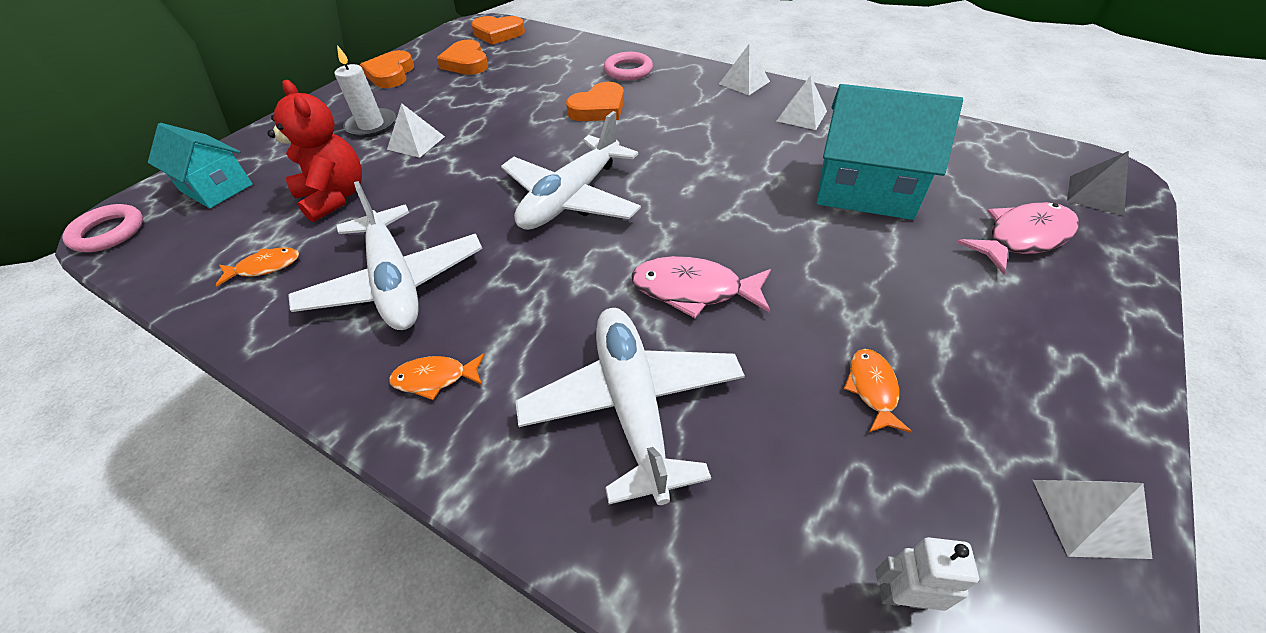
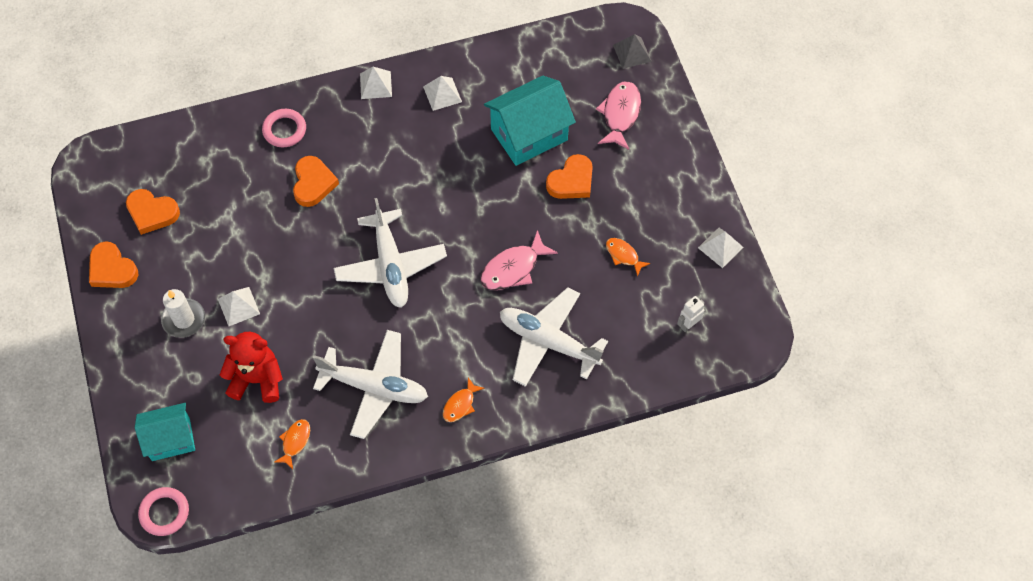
camera: 50 degrees left, 15 degrees up
orange heart [471,16,525,45] -> orange heart moved to [546,154,593,199]

